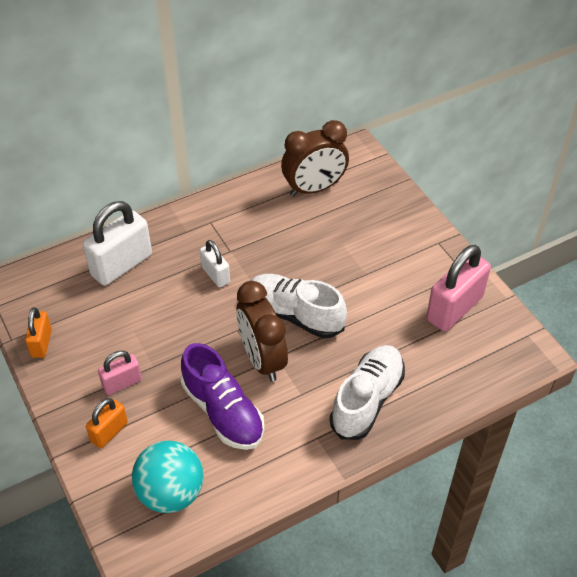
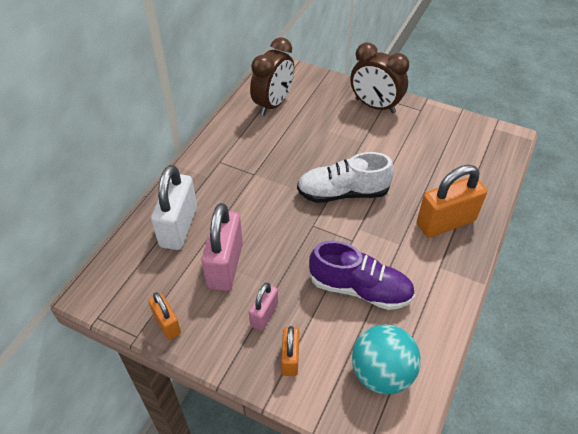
camera: 35 degrees left, 0 degrees up
white padlock [200,240,230,288] -> none
brown clock [236,281,288,382] -> brown clock moved to [350,43,409,114]
white shoe [330,345,405,440] -> orange padlock [417,165,487,237]
pink padlock [426,245,491,332] -> pink padlock moved to [201,203,243,291]

